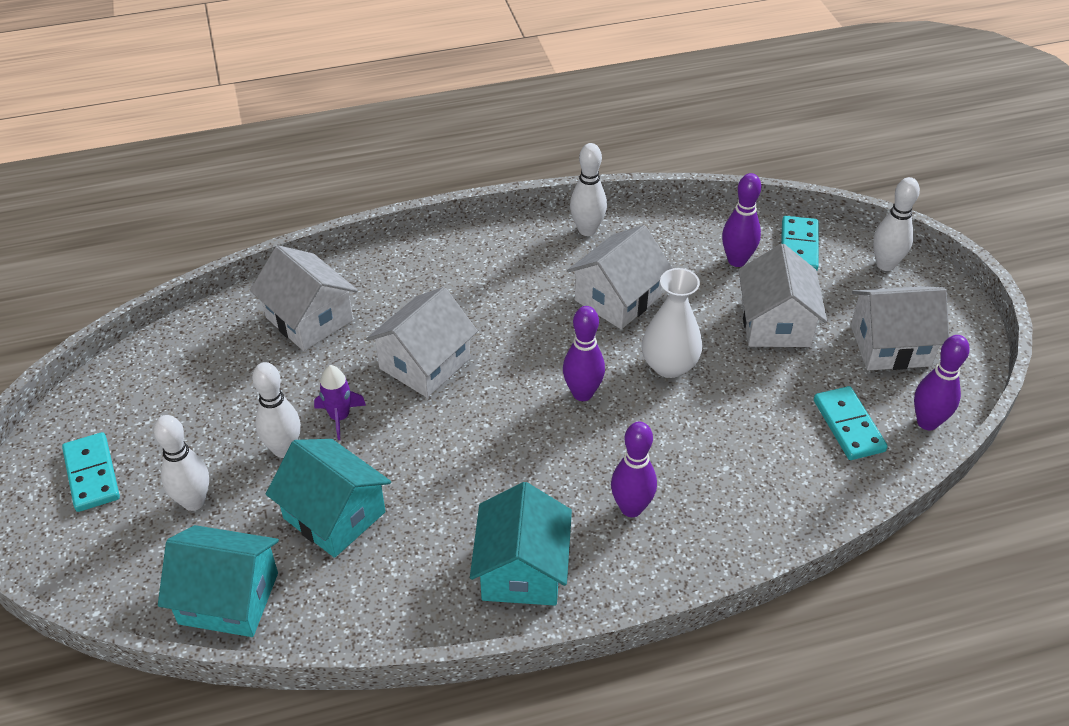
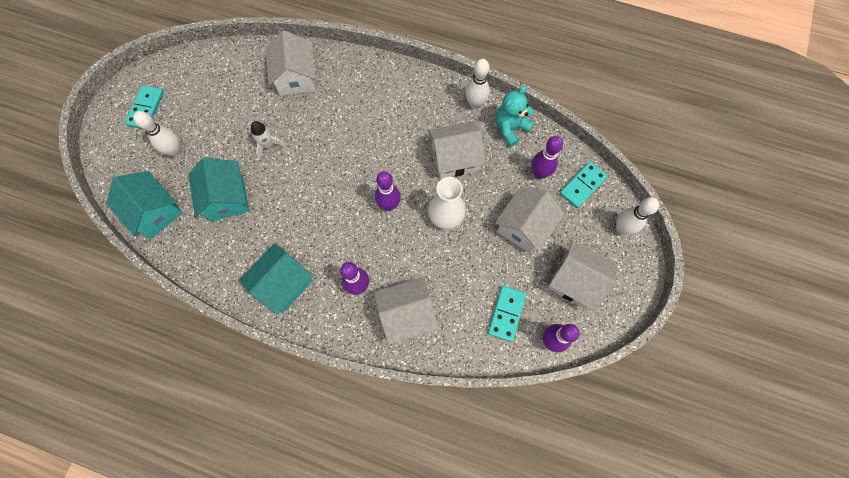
camera: 35 degrees right, 25 degrees up
white bowling pin [252,362,301,458] -> none
purple rocket [314,365,366,440] -> white rocket [251,121,285,158]
white house [366,287,478,397] -> white house moved to [374,277,439,345]
none -> turquoise teddy bear [496,86,534,147]

